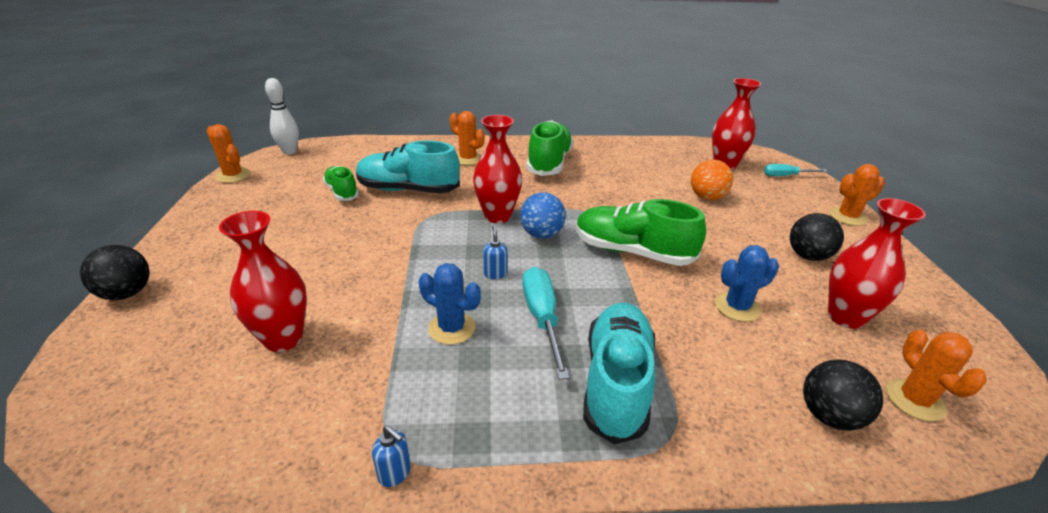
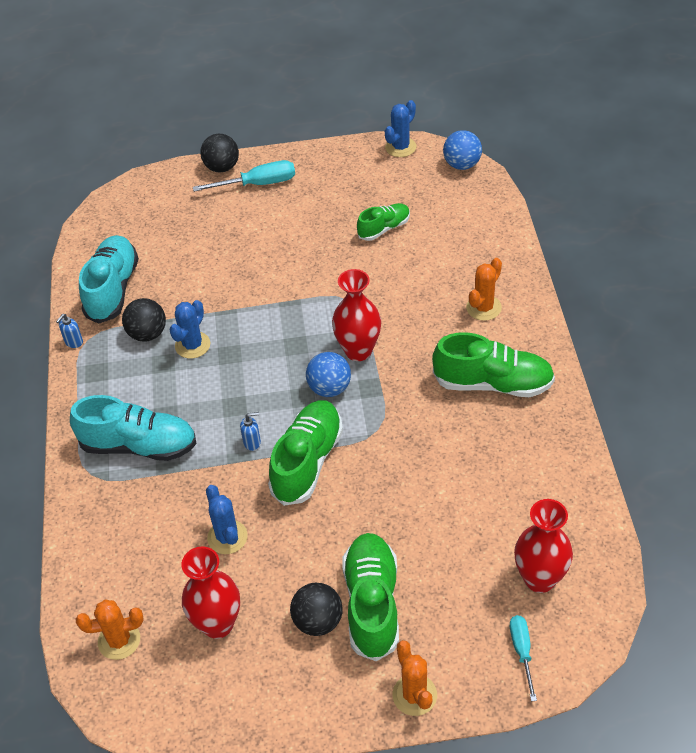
camera: 90 degrees right, 15 degrees up
orange cactus [207,124,251,183] -> blue cactus [385,100,416,157]
red vase [219,211,307,352] -> none
white bowling pin [265,78,299,155] -> blue ball [443,130,482,170]
turquoise shoe [356,140,460,193] -> turquoise shoe moved to [79,235,139,324]
blue soap dispenser [483,225,508,279] -> blue soap dispenser moved to [240,412,261,451]
turquoise screwdriver [522,267,569,380] -> turquoise screwdriver moved to [193,160,295,192]
orange ball [691,159,733,200] -> none
black ball [803,359,883,431] -> black ball moved to [122,298,166,342]
none -> green shoe [342,533,399,661]

